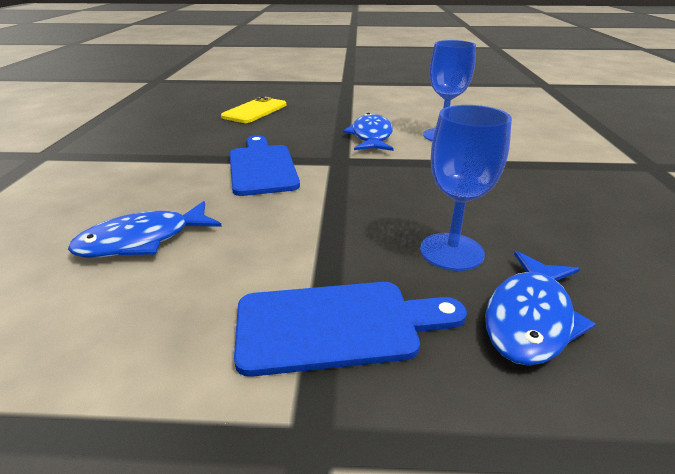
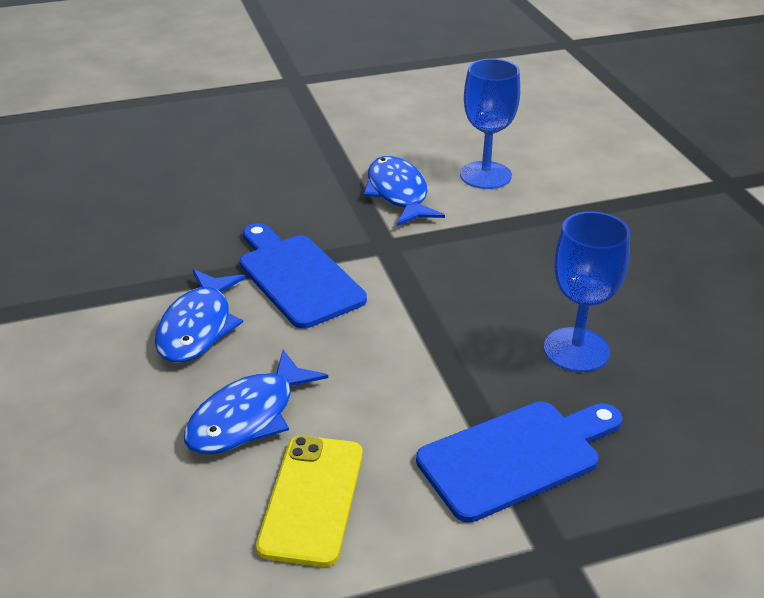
camera: 20 degrees left, 5 degrees up
yellow phone [221,96,286,123] -> yellow phone moved to [256,436,363,567]
blue fish [485,251,596,366] -> blue fish moved to [155,269,246,363]

